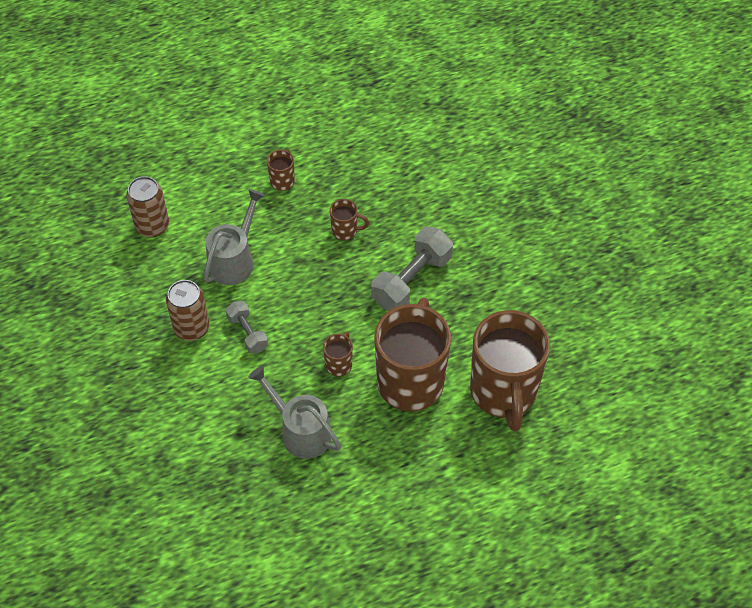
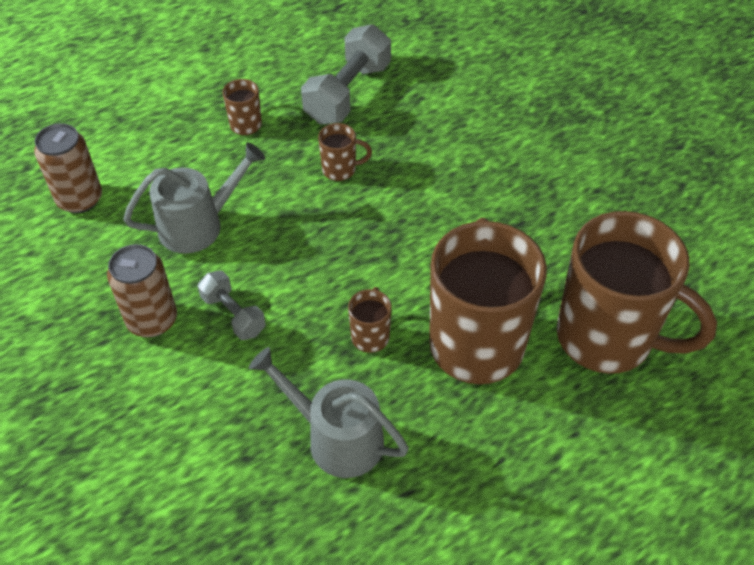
camera: 10 degrees left, 5 degrees down
grey watering can [203,189,265,285] -> grey watering can turned 45 degrees clockwise [123,142,266,254]
grey dumbbell [371,227,453,311] -> grey dumbbell moved to [301,24,391,125]
brown mug [470,310,550,432] -> brown mug turned 45 degrees counterclockwise [557,211,717,374]

